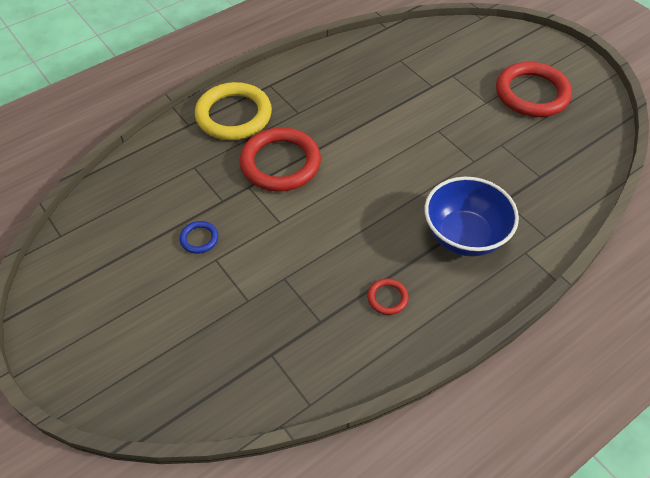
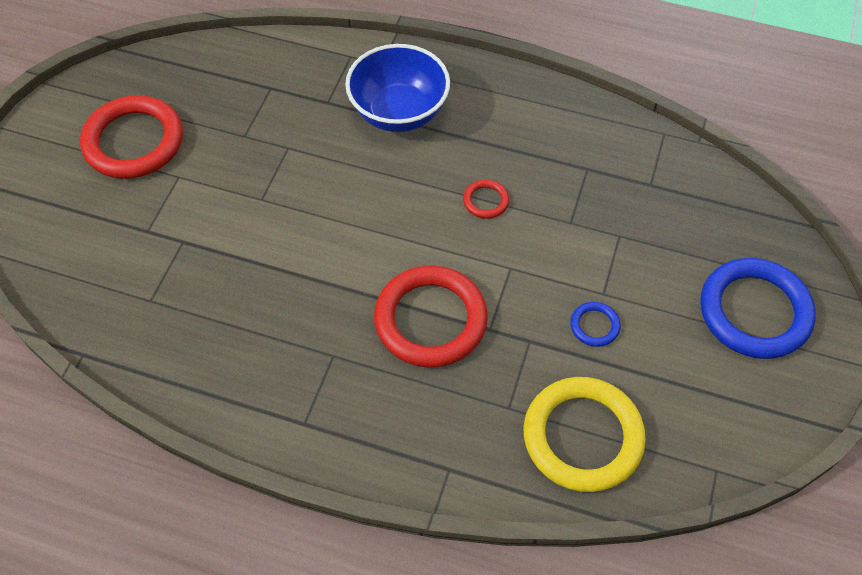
camera: 125 degrees left, 5 degrees up
yellow ring [195,82,272,140] -> yellow ring moved to [524,377,646,492]
red ring [367,278,409,315] -> red ring moved to [463,179,509,219]
none -> blue ring [700,258,816,359]

